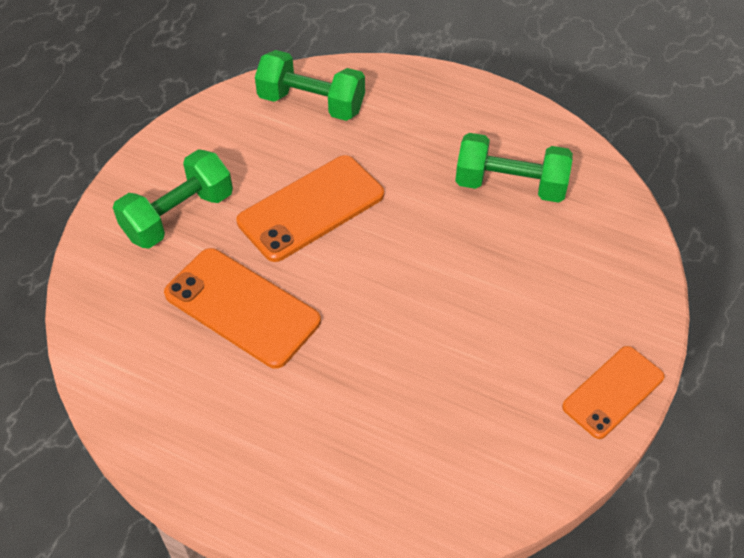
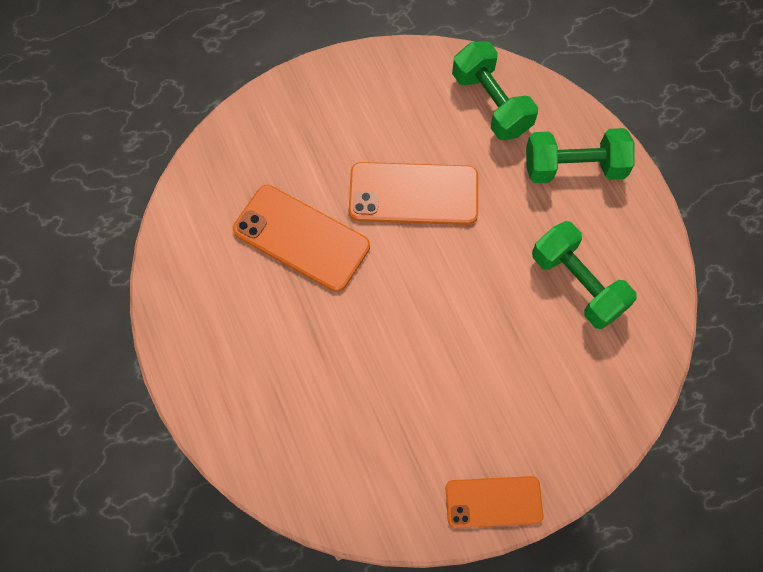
camera: 40 degrees right, 15 degrees up
green dumbbell [113,149,233,249] -> green dumbbell moved to [526,128,635,183]
orange phone [164,248,321,369] -> orange phone turned 45 degrees counterclockwise [233,185,370,292]

